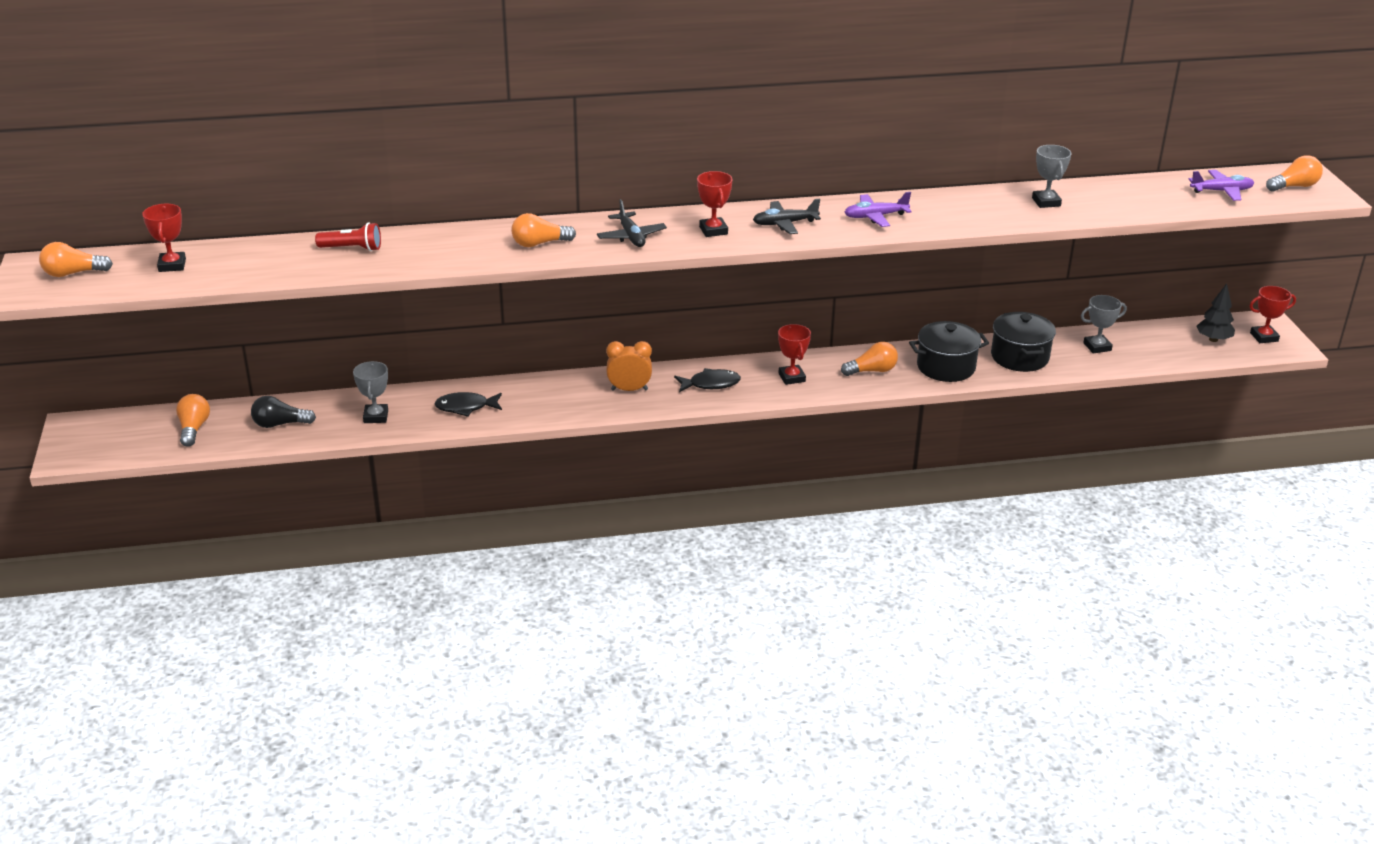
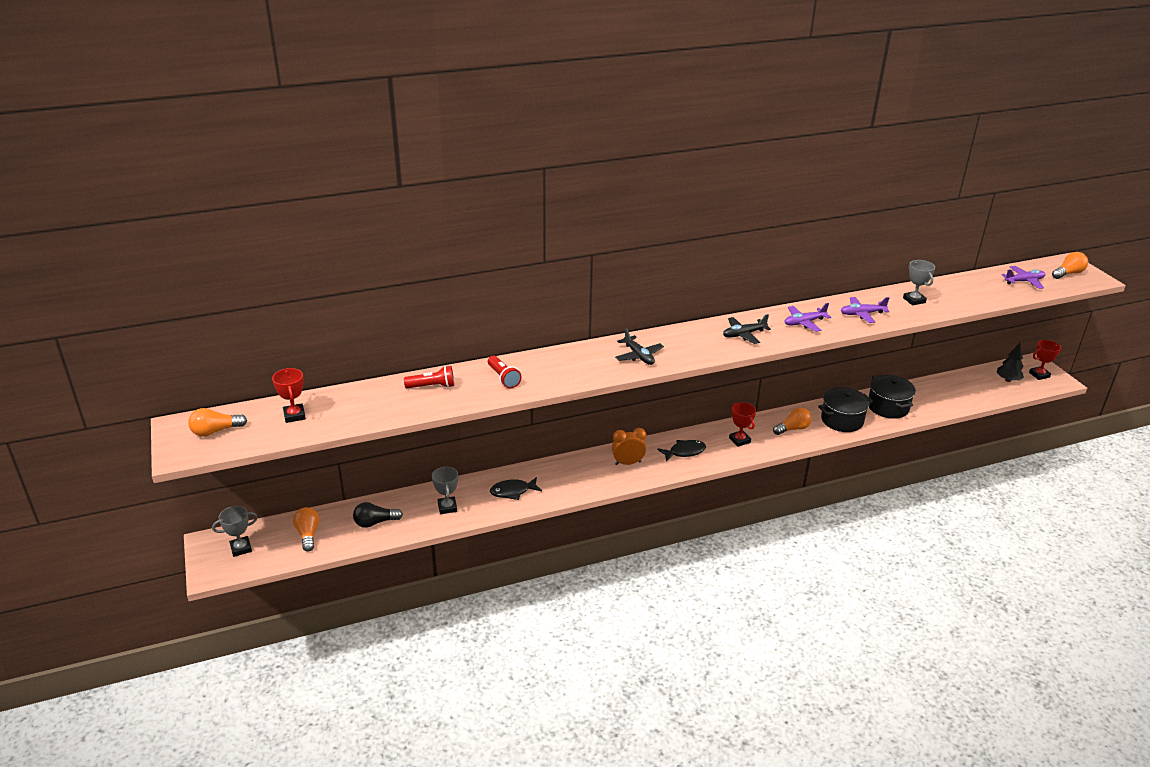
camera: 10 degrees left, 0 degrees up
orange light bulb [511,213,576,247] -> none
red trophy [697,171,732,237] -> none
grey trophy [1081,295,1127,354] -> grey trophy moved to [212,506,258,557]
none -> red flashlight [488,355,522,388]
none -> purple plane [841,297,890,323]

